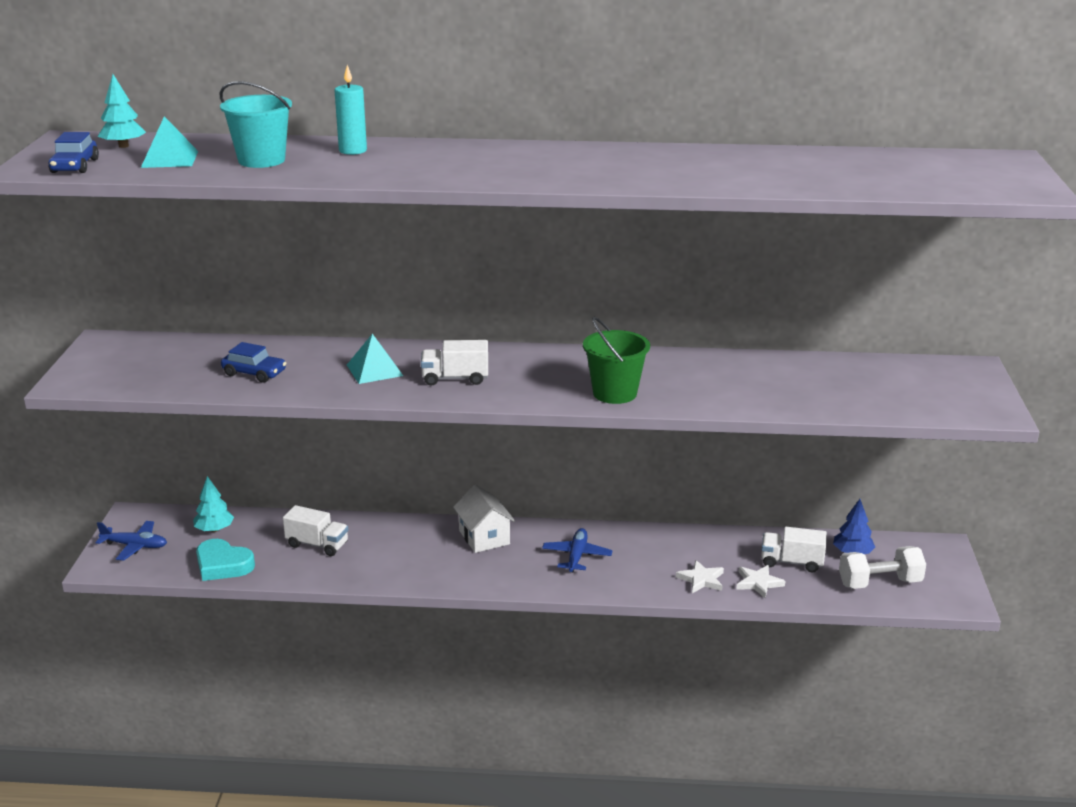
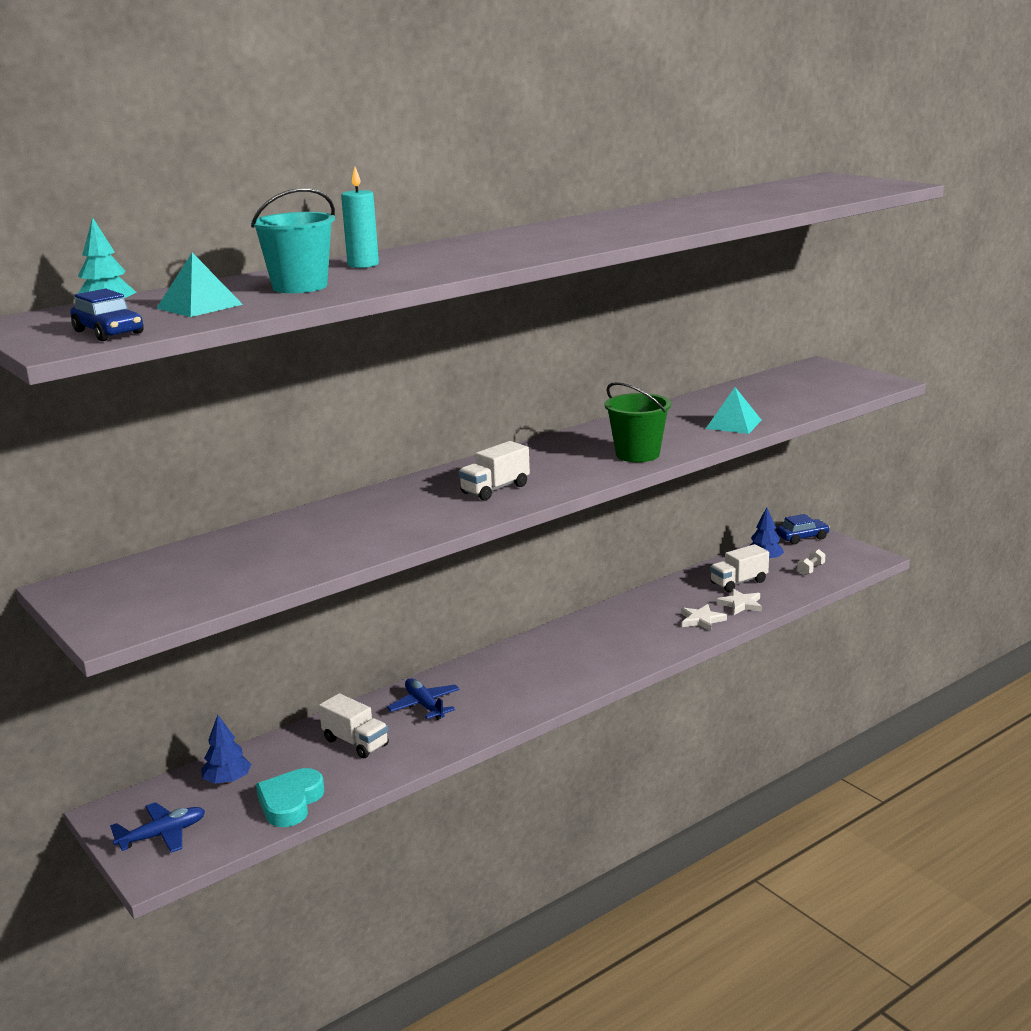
camera: 40 degrees left, 5 degrees down
turquoise tree [193,476,234,532] -> blue tree [201,715,251,784]
turquoise heart [196,539,255,581] -> turquoise heart turned 120 degrees clockwise [256,768,325,827]
blue car [221,342,286,383] -> blue car moved to [776,514,830,544]
white truck [283,505,348,556] -> white truck turned 60 degrees clockwise [319,693,389,759]
turquoise pyramid [347,334,403,384] -> turquoise pyramid moved to [706,387,762,434]
white house [453,485,515,553] -> none
blue plane [542,528,613,573] -> blue plane moved to [387,678,460,720]
white dumbbell [839,546,926,589] -> white dumbbell [797,549,825,575], size x0.50

